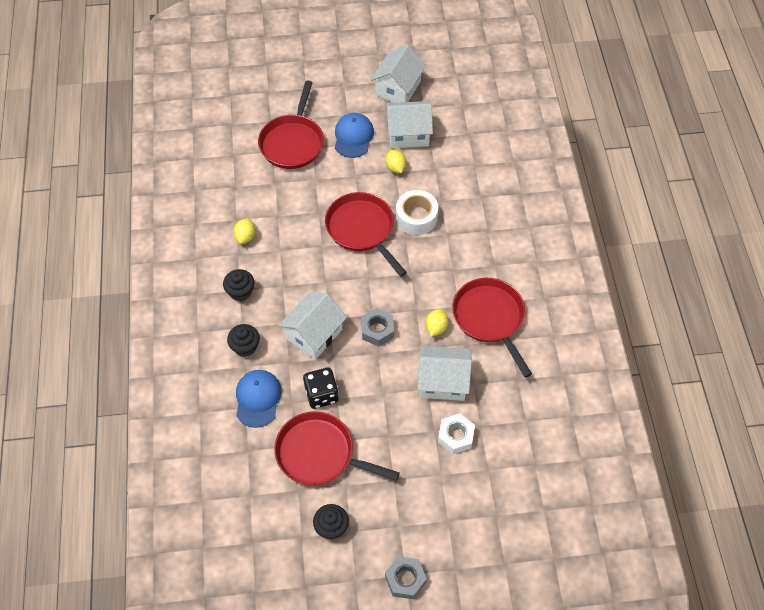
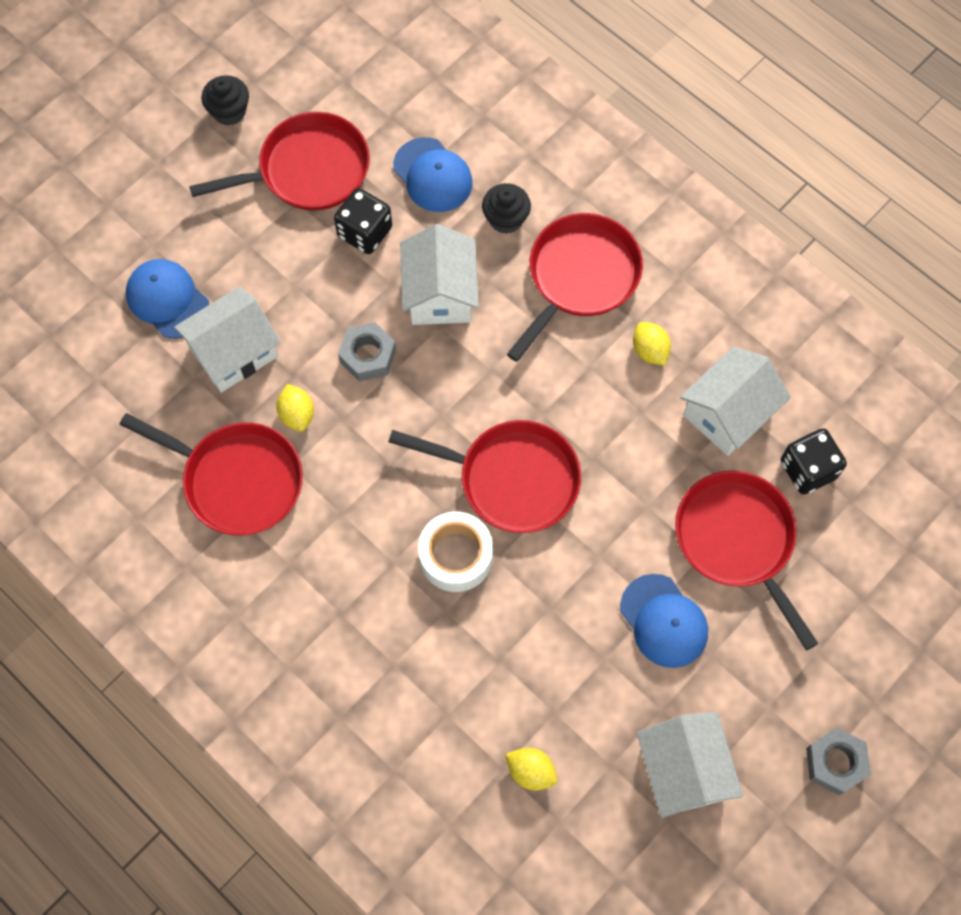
camera: 140 degrees right, 10 degrees up
black cupcake [223,269,254,301] -> red pan [507,213,643,362]
white house [385,101,433,148] -> white house moved to [680,347,791,456]
yellow lemon [385,150,406,173] -> yellow lemon moved to [505,748,557,790]
grey nut [385,556,427,599] -> grey nut moved to [806,728,871,795]
white nut [438,413,475,454] -> blue cap [126,259,209,339]
none -> black dice [781,428,847,495]

